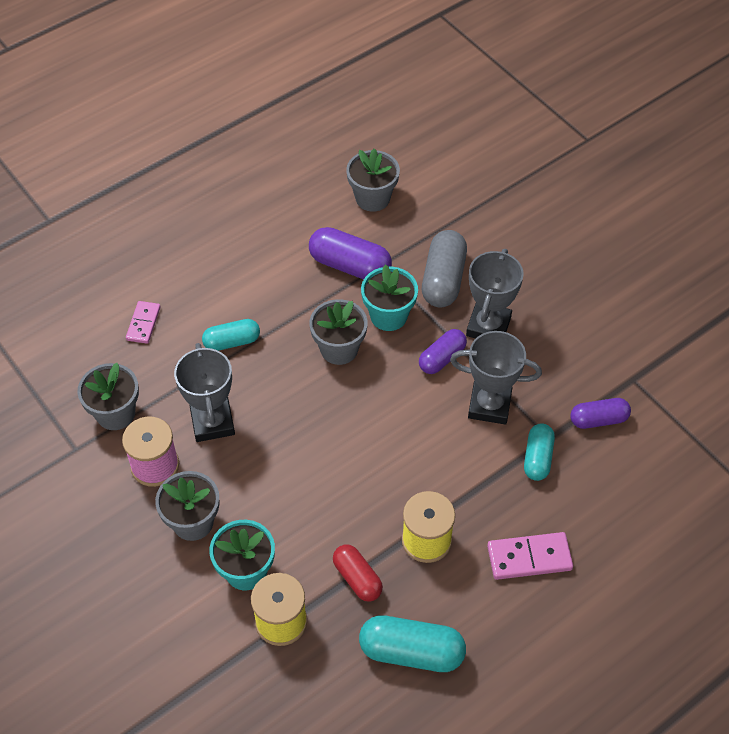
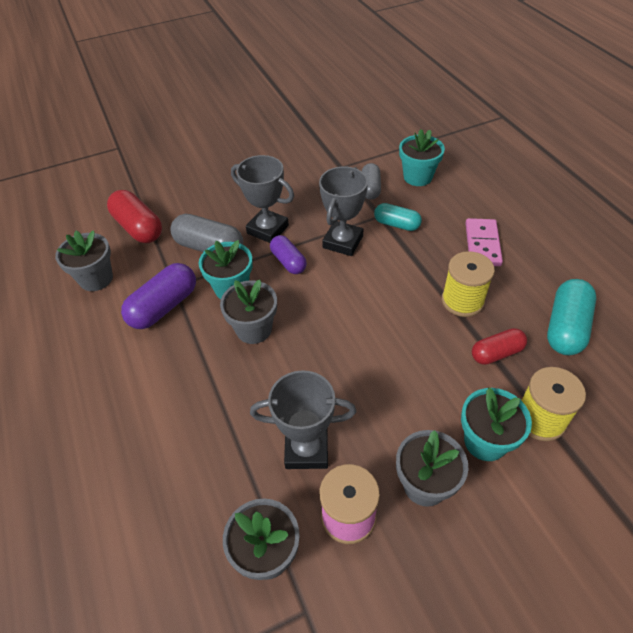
camera: 75 degrees left, 5 degrees down
pink domino [126,301,161,344] -> none
turquoise capsule [202,319,260,351] -> none
purple capsule [570,398,631,429] -> grey capsule [362,163,381,200]
none -> red capsule [107,190,162,243]
none -> turquoise flower pot [399,129,445,186]

